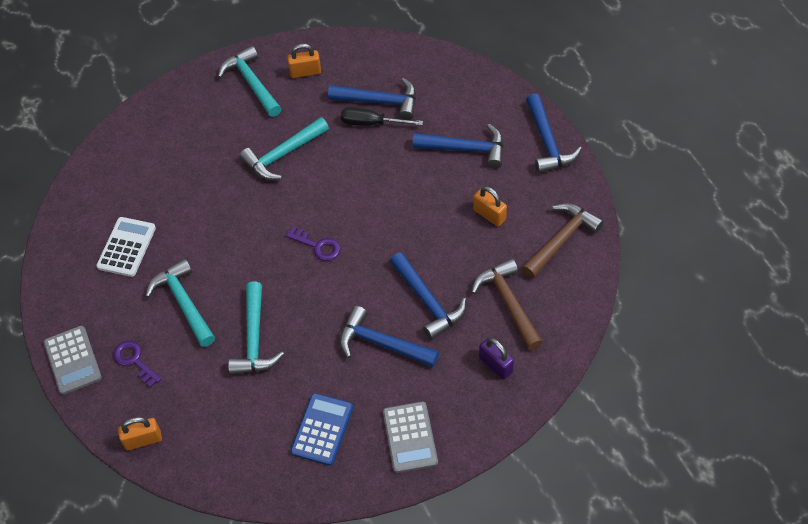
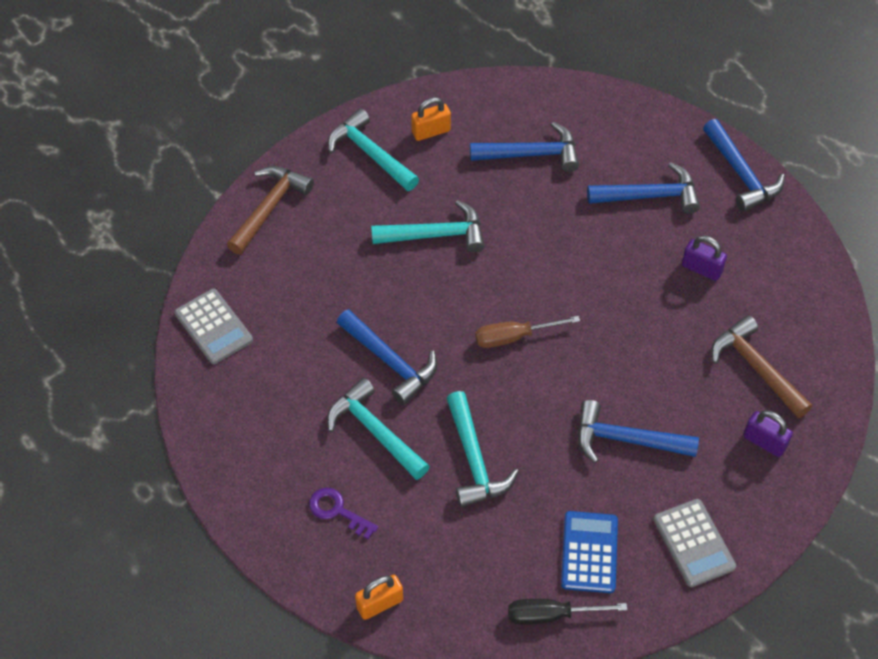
camera: 15 degrees left, 0 degrees up
grey calculator [44,326,102,395] -> grey calculator moved to [175,289,253,364]
white calculator [96,217,156,277] -> none
turquoise hammer [240,117,329,180] -> turquoise hammer turned 135 degrees counterclockwise [371,200,485,253]
purple key [286,227,341,261] -> brown screwdriver [475,316,580,348]
black screwdriver [341,107,423,126] -> black screwdriver moved to [508,599,627,625]
blue hammer [390,252,466,340] -> blue hammer moved to [337,309,437,405]
orange padlock [473,186,507,226] -> purple padlock [682,236,727,281]
brown hammer [522,203,604,279] -> brown hammer moved to [227,166,314,255]

